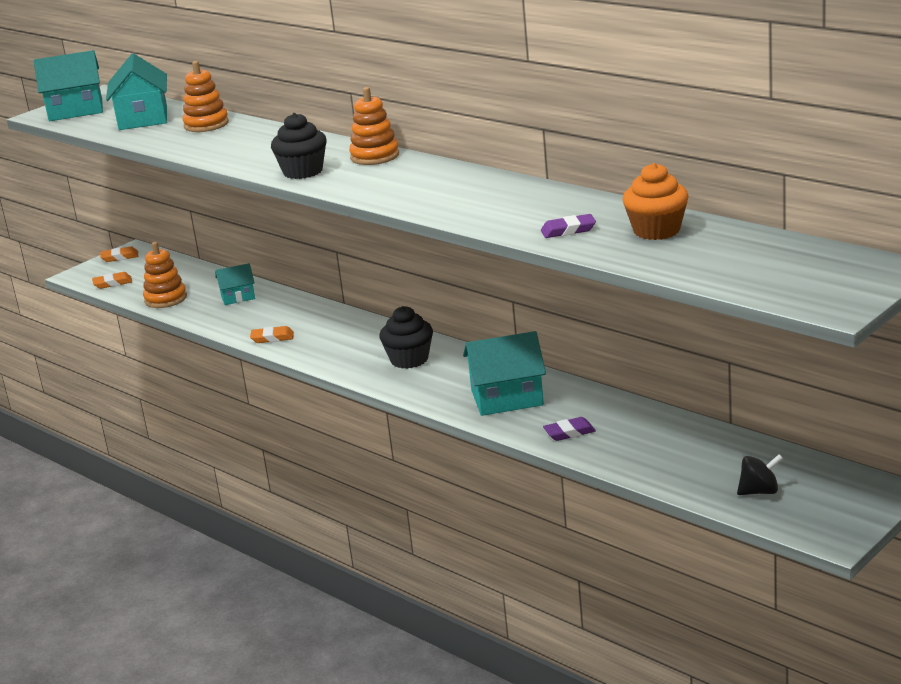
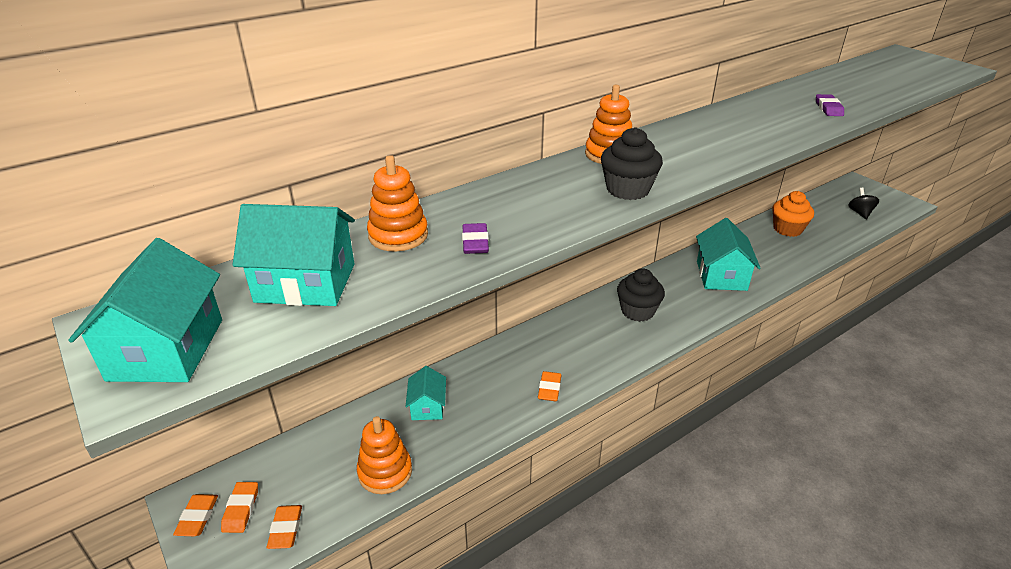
camera: 80 degrees left, 10 degrees up
purple eraser [543,417,596,441] -> purple eraser moved to [462,223,489,254]
orange cupcake [622,163,689,240] -> orange cupcake moved to [772,191,814,237]
none -> orange eraser [221,482,258,533]

